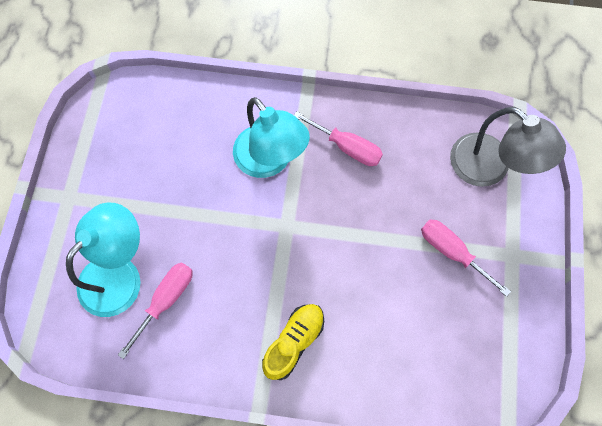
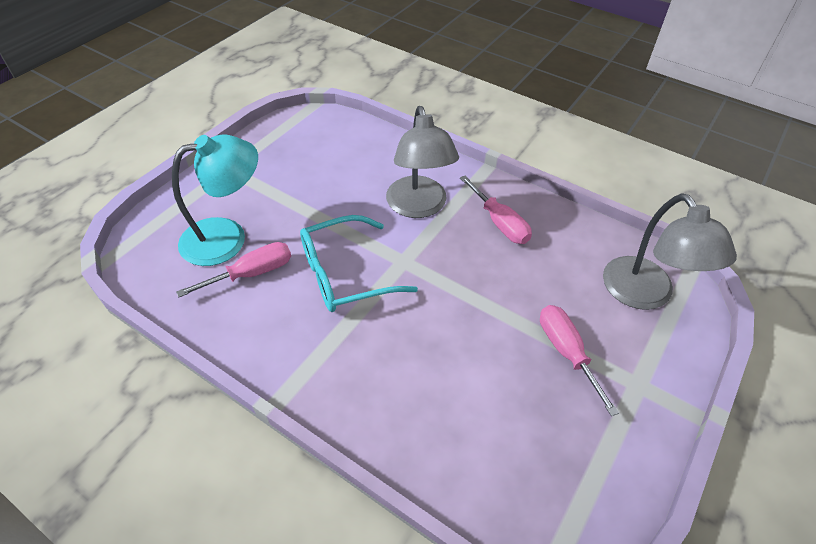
camera: 25 degrees right, 20 degrees down
turquoise lamp [233,97,310,178] -> grey lamp [386,106,459,218]
yellow shoe [262,304,324,380] -> none
none -> turquoise glasses [300,215,418,312]

